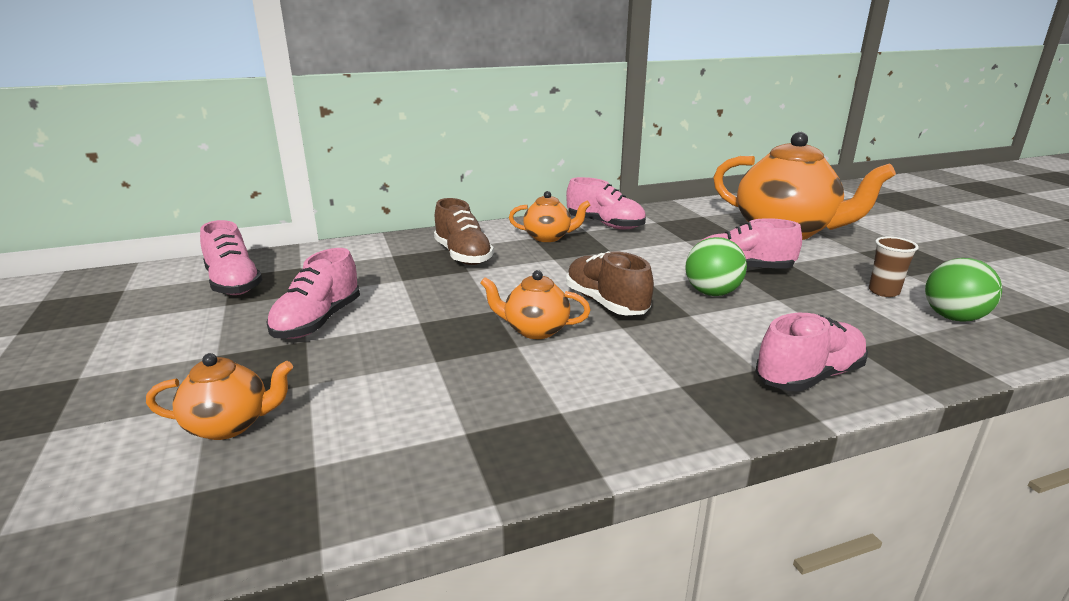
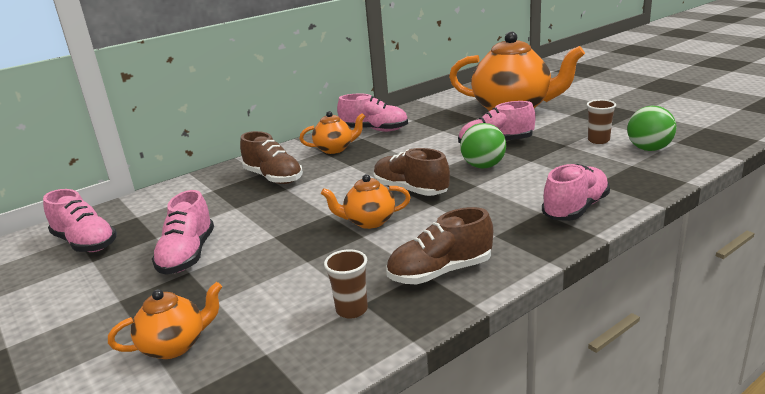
camera: 15 degrees left, 0 degrees up
none -> brown cup [324,249,368,319]
none -> brown shoe [386,207,493,284]

